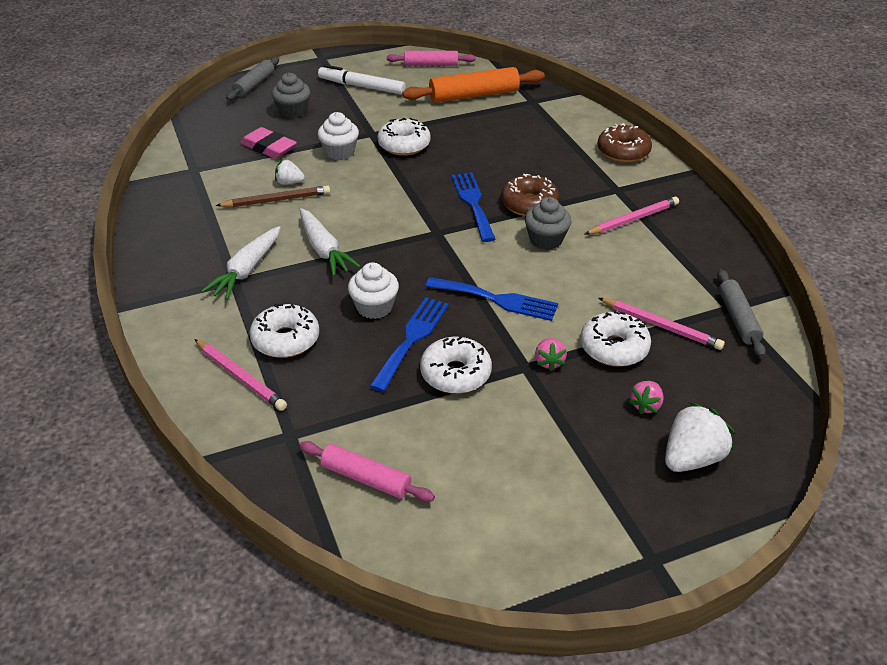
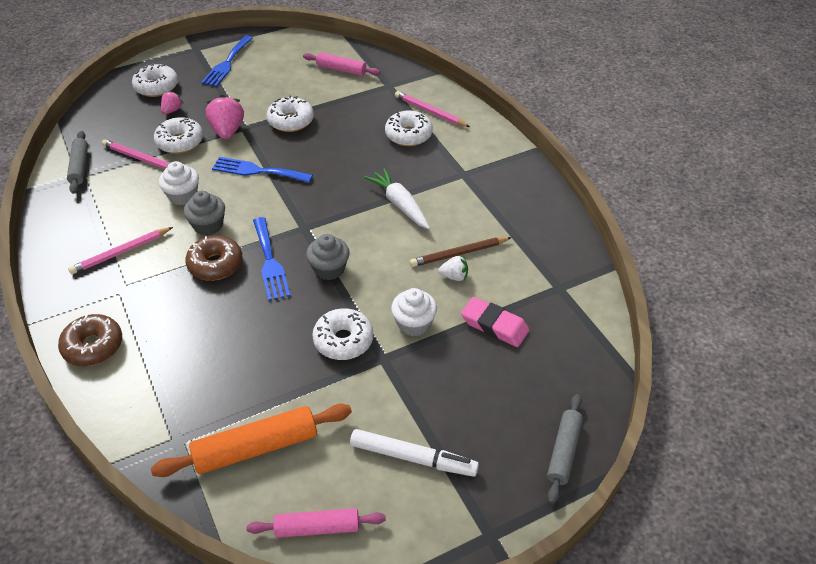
camera: 175 degrees right, 5 degrees up
white carrot [201,226,281,300] -> none
grey cupcake [272,73,310,118] -> grey cupcake moved to [306,234,350,280]
white cupcake [348,262,399,319] -> white cupcake moved to [159,161,199,205]
blue fork [369,297,449,392] -> blue fork moved to [201,35,253,87]
pink strawberry [535,338,567,371] -> pink strawberry [206,94,244,139], size x1.77
white strawberry [665,402,735,472] -> white donut [132,63,178,97]

